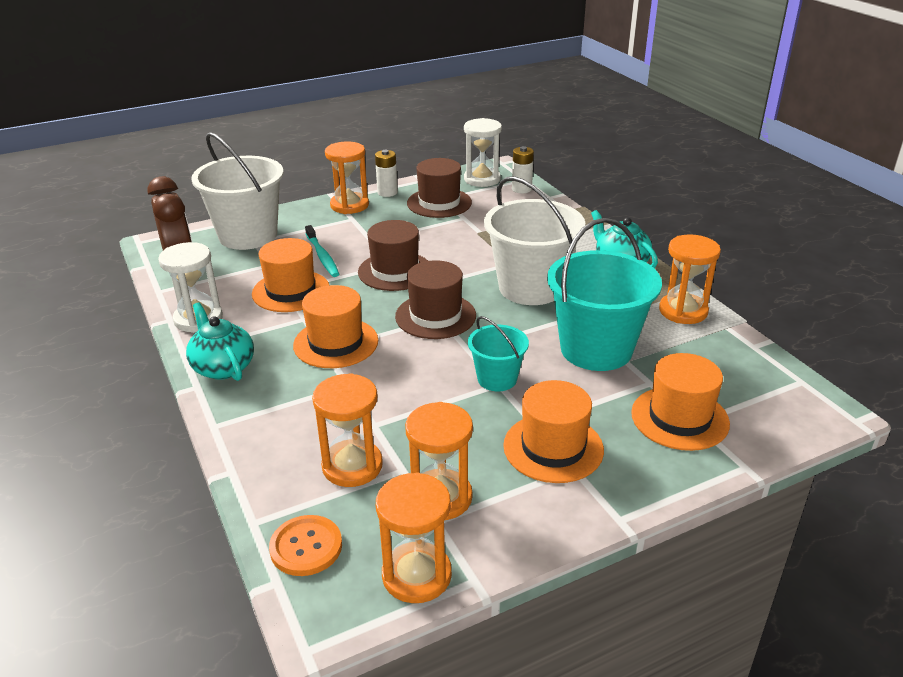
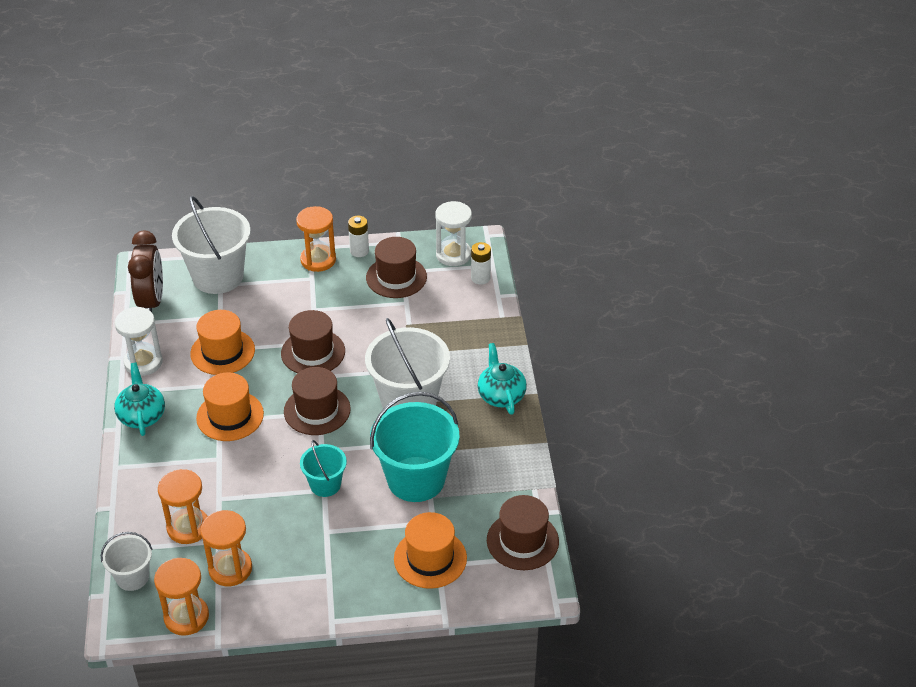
camera: 20 degrees right, 10 degrees up
orange button [269,515,342,576] -> white bucket [101,532,153,591]
turquoise toothbrush [305,225,339,277] -> none
orange hat [503,380,604,483] -> none
orange hourglass [659,234,721,324] -> none
none -> brown hat [487,495,559,570]

